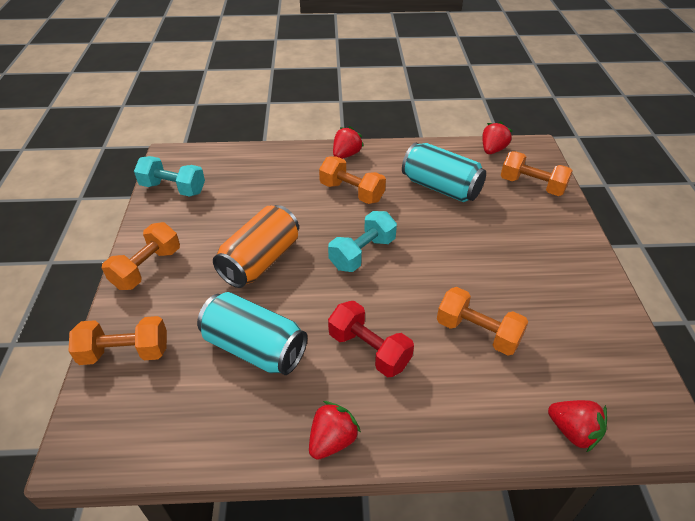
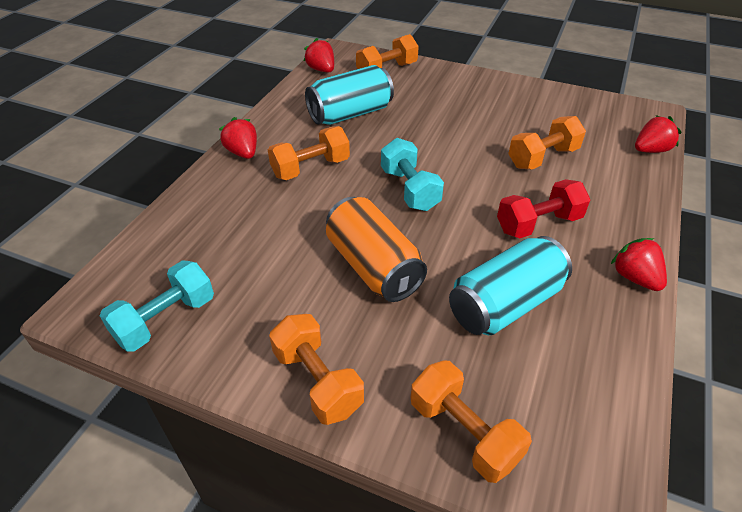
camera: 65 degrees left, 0 degrees up
orange dumbbell [69,316,167,365] -> orange dumbbell turned 60 degrees counterclockwise [411,360,532,483]

